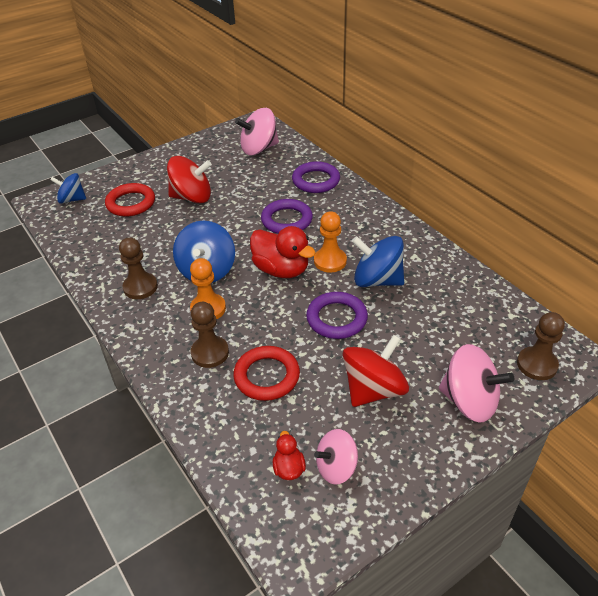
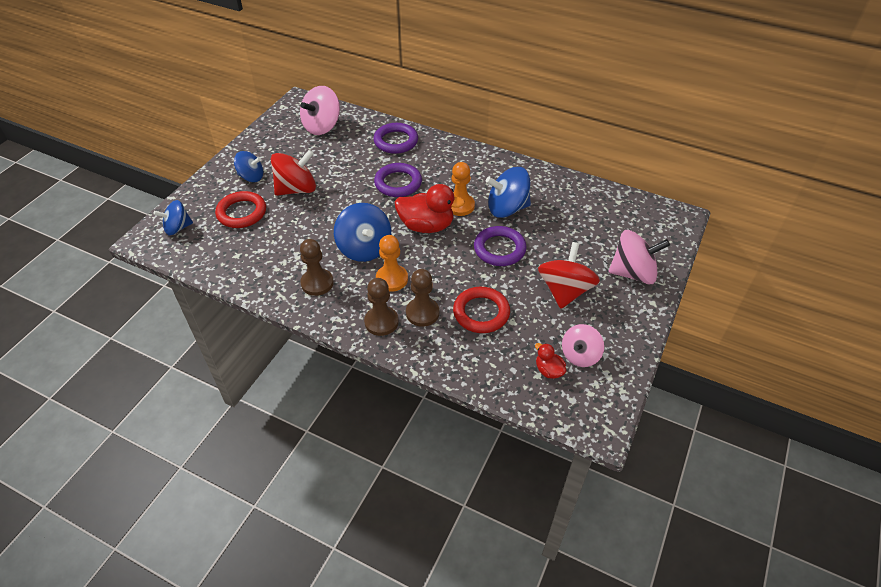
camera: 30 degrees left, 5 degrees up
brown pawn [517,312,565,380] -> brown pawn moved to [364,278,399,336]
none -> blue spinning top [234,151,263,182]

